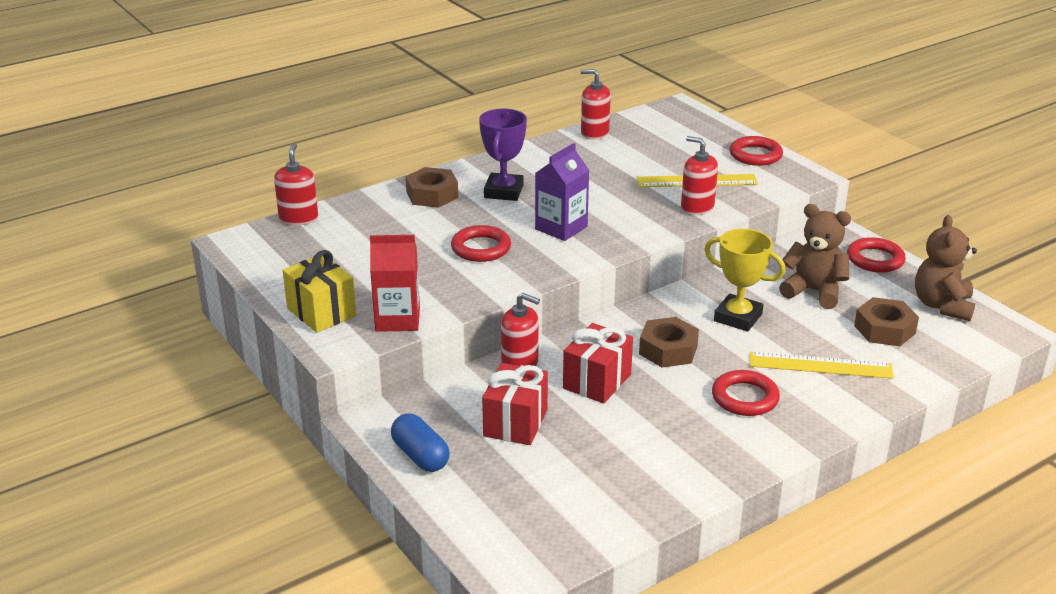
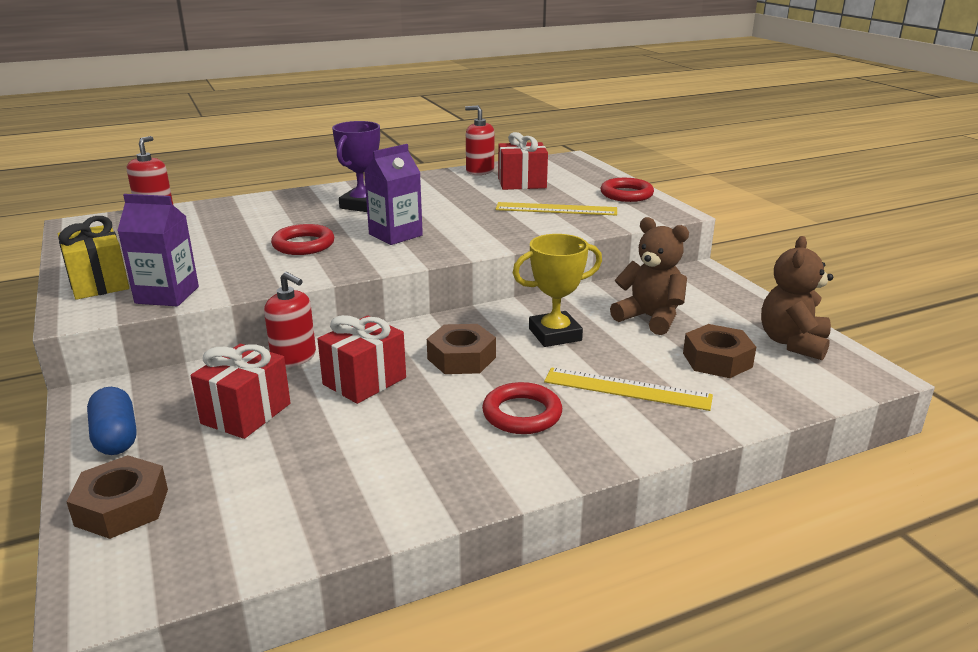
camera: 10 degrees right, 5 degrees down
red carton [370,235,420,332] -> purple carton [117,194,199,306]
brown nut [406,167,458,208] -> brown nut moved to [66,455,168,539]
red soap dispenser [681,136,718,215] -> none
yellow trophy [704,229,786,332] -> yellow trophy turned 60 degrees counterclockwise [513,234,602,347]
red ring [847,237,906,273] -> none
none -> red gift [498,132,548,190]

